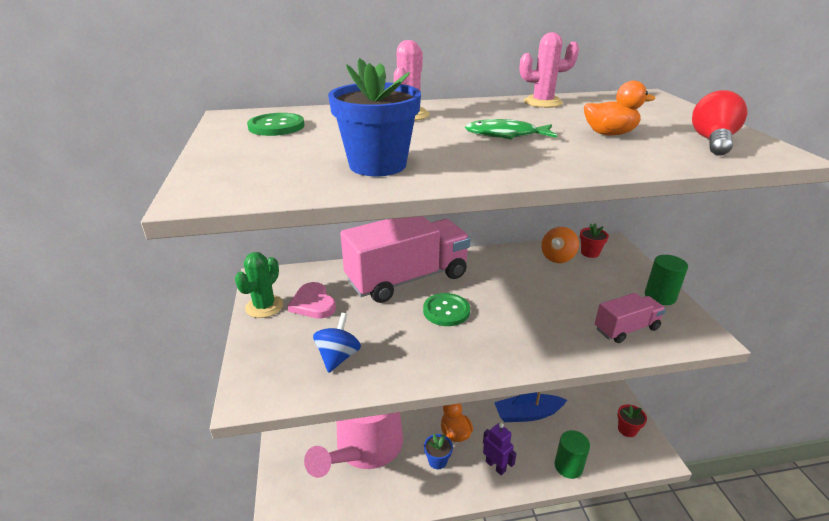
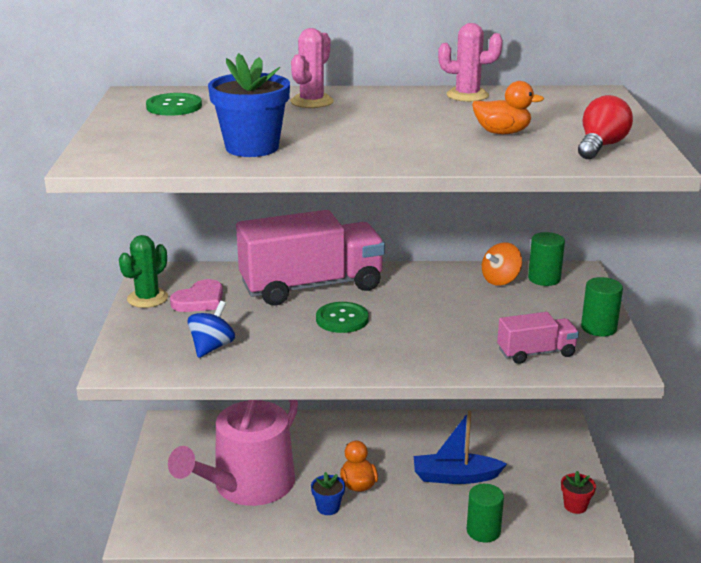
camera: 10 degrees right, 5 degrees down
pink heart [288,282,336,319] -> pink heart turned 120 degrees counterclockwise [170,279,223,312]
green fish [465,119,557,139] -> none
purple robot [483,423,517,475] -> none
red flower pot [580,223,609,258] -> green cylinder [528,232,565,286]

